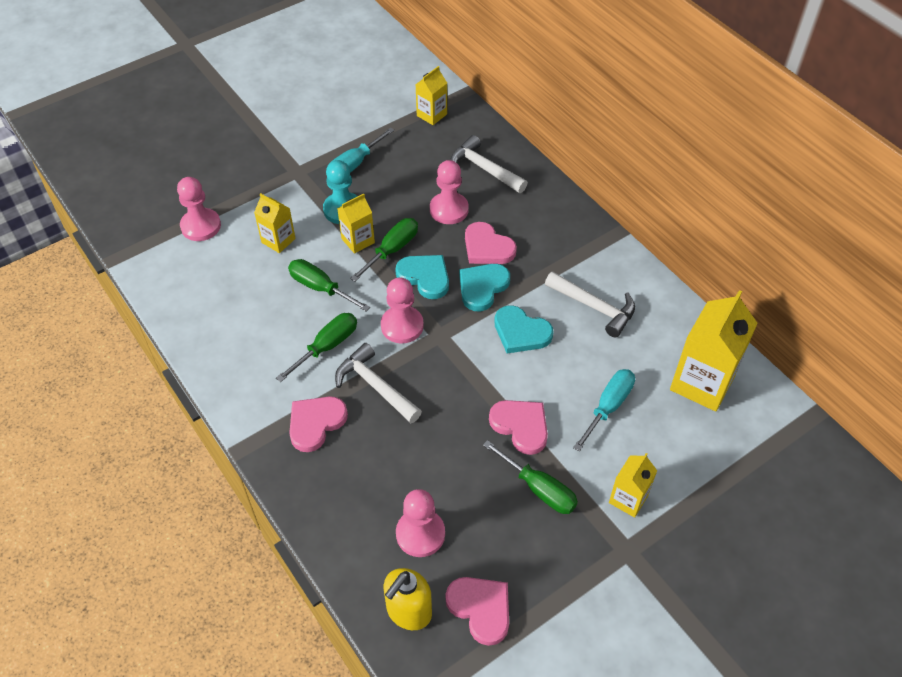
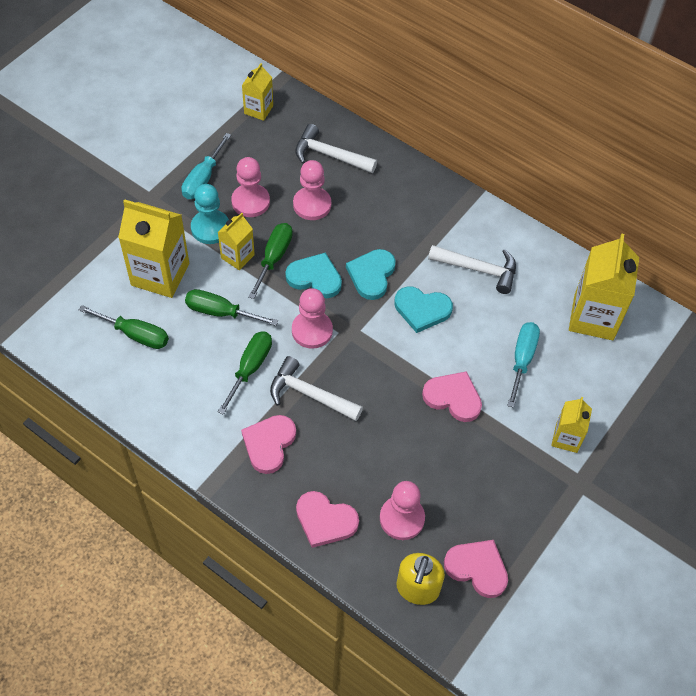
camera: 20 degrees left, 5 degrees up
pink pawn [177,177,221,241] -> pink pawn moved to [231,157,270,217]
yellow carton [254,193,296,253] -> yellow carton [118,199,189,298], size x1.83
pink heart [465,222,517,264] -> pink heart moved to [296,491,359,548]
green screwdriver [483,440,578,514] -> green screwdriver moved to [79,305,169,349]

